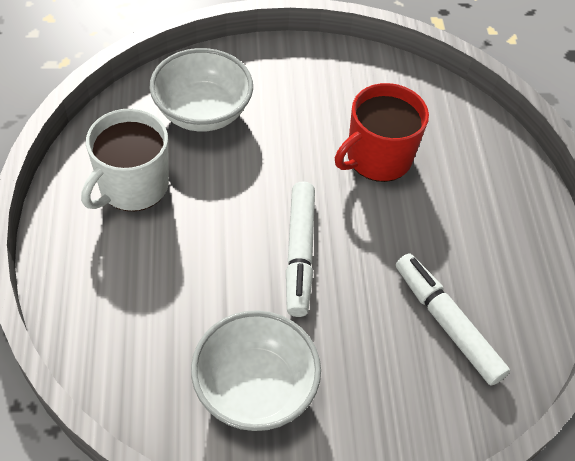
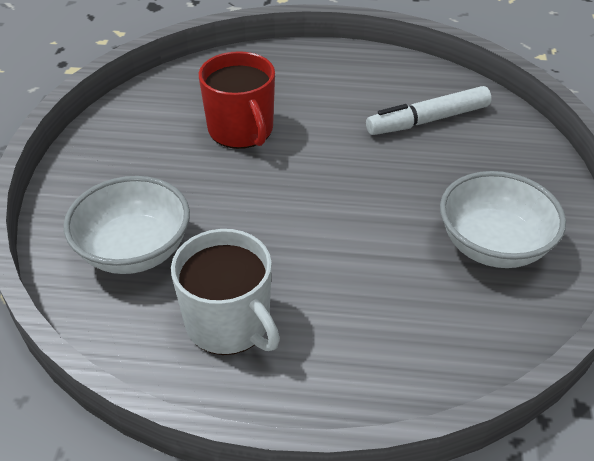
camera: 75 degrees left, 10 degrees down
white marker [286,182,315,317] -> none

